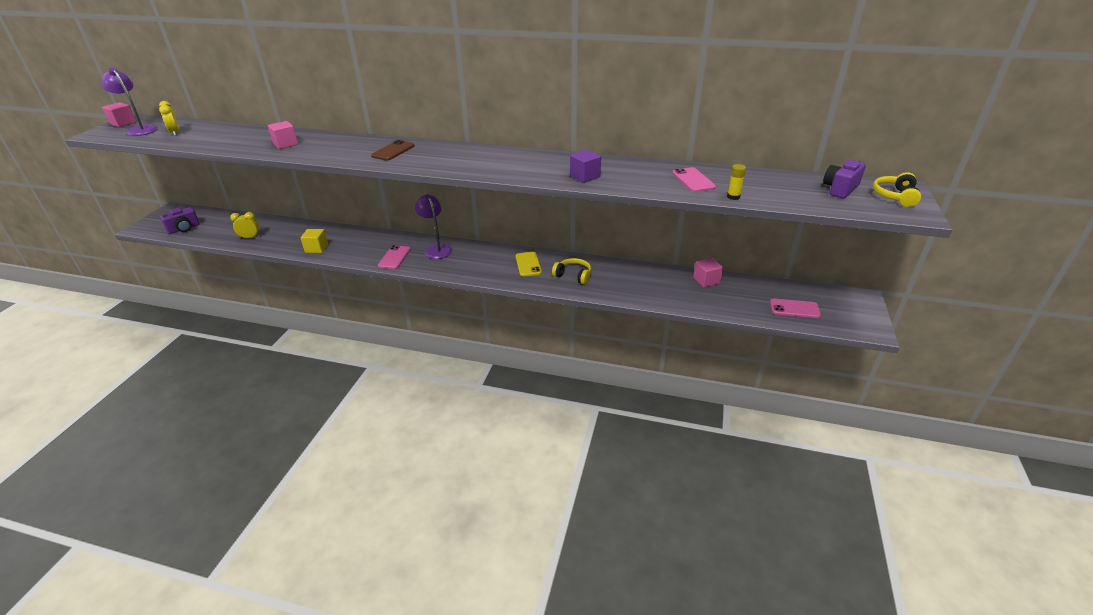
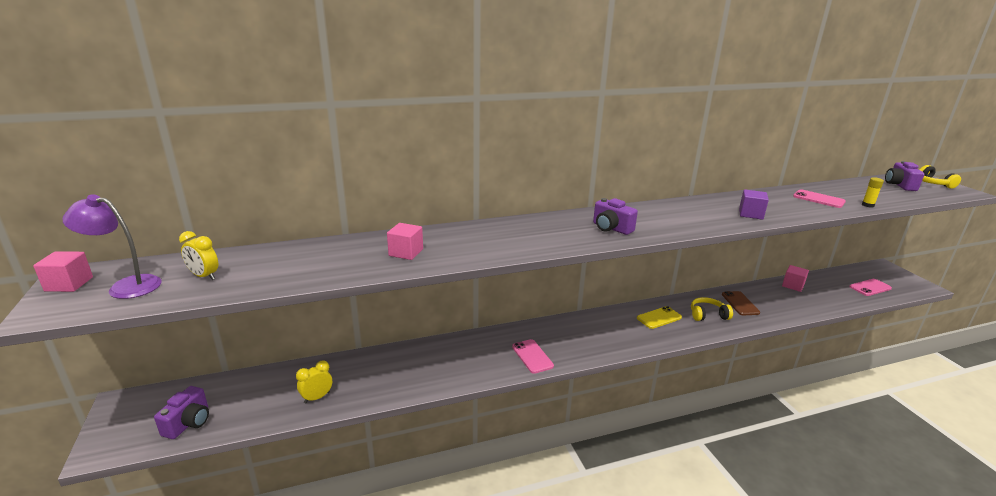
camera: 35 degrees left, 10 degrees down
yellow cube [300,229,328,253] -> none
brown phone [371,140,415,161] -> brown phone moved to [722,291,760,315]
purple lamp [415,194,452,259] -> none
yellow phone [516,252,542,277] -> yellow phone turned 75 degrees counterclockwise [637,306,682,329]
none -> purple camera [593,198,638,235]

